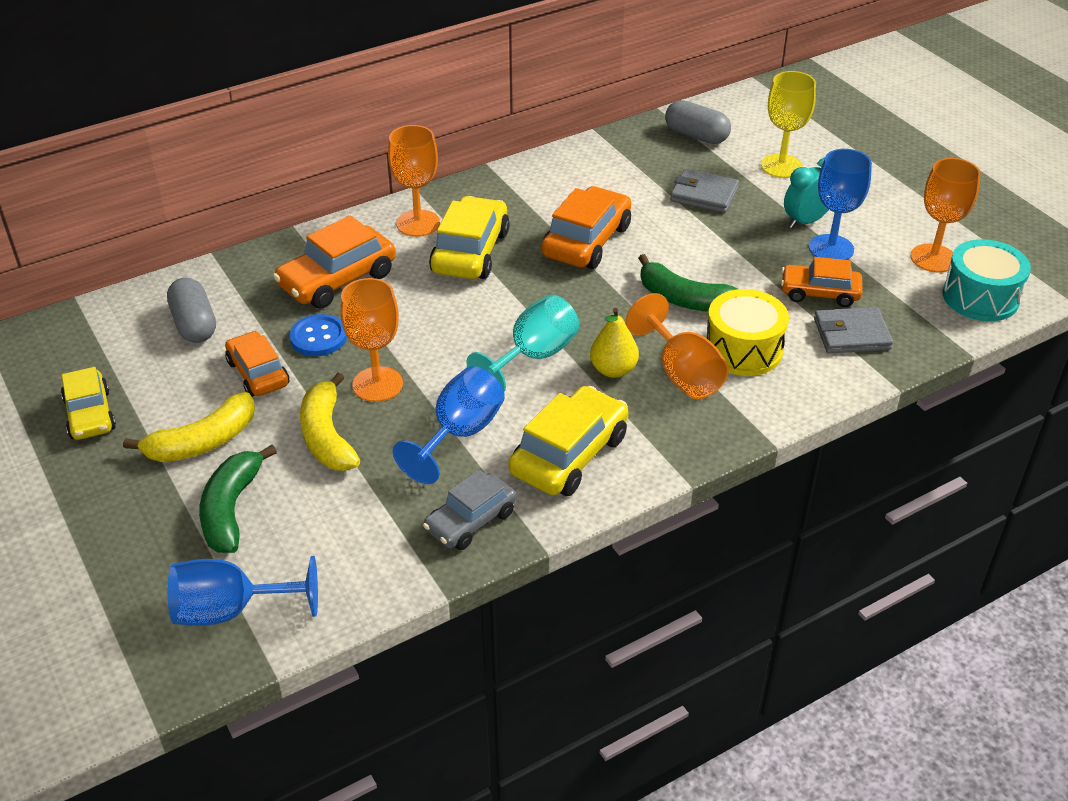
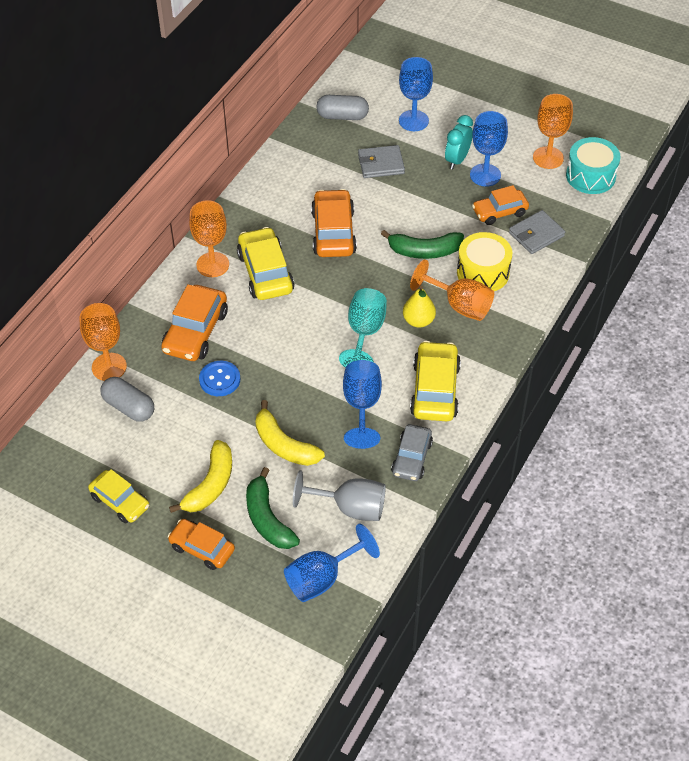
camera: 30 degrees left, 10 degrees up
orange car [225,331,289,397] -> orange car moved to [168,519,235,570]
orange goblet [340,278,403,402] -> orange goblet moved to [79,303,127,381]
yellow goblet [761,71,816,178] -> blue goblet [399,57,433,131]
none -> grey goblet [293,470,386,521]

